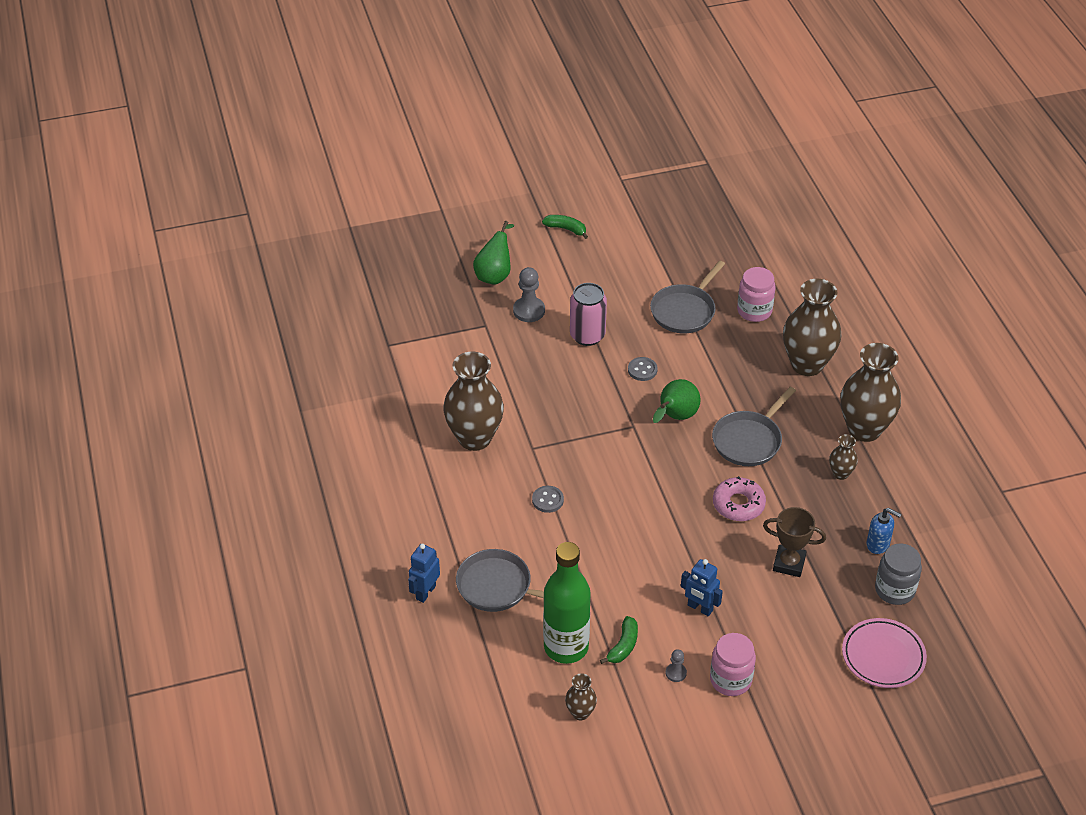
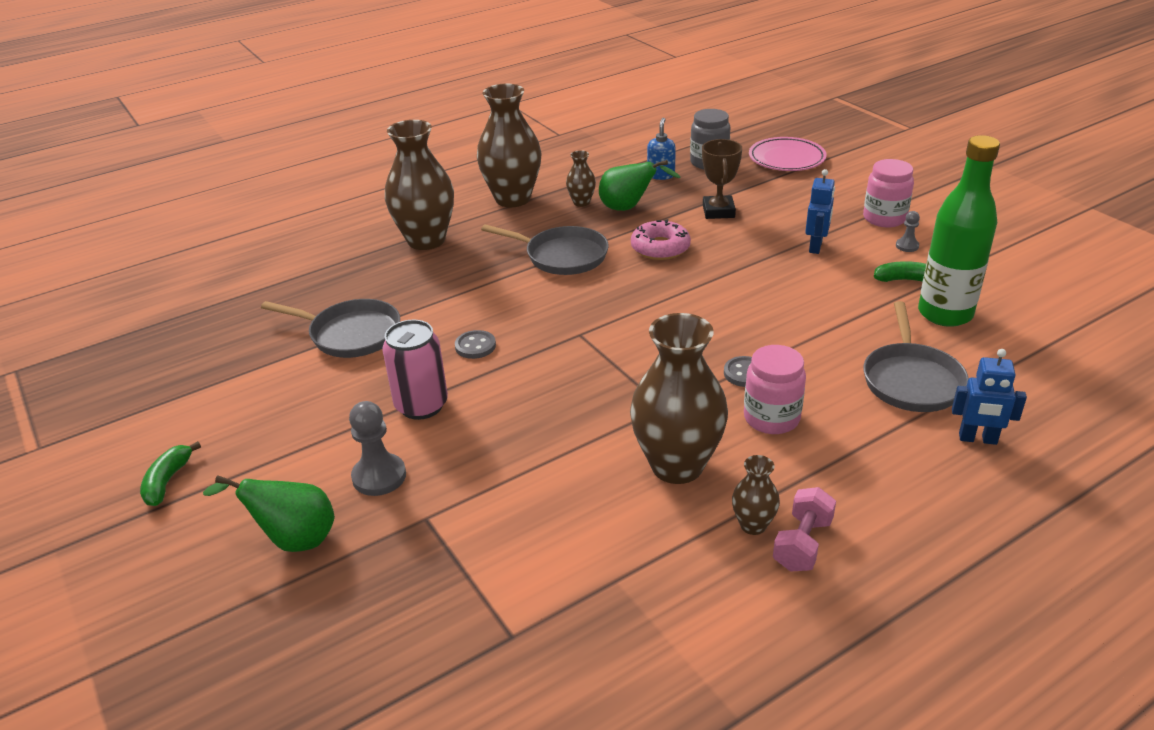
camera: 105 degrees left, 10 degrees down
brown vase [565,673,597,720] -> brown vase moved to [732,455,780,535]
green pear [653,379,700,423] -> green pear moved to [599,160,681,211]
pink jar [737,267,776,322] -> pink jar moved to [744,345,806,434]
none -> pink dumbbell [773,487,836,572]

